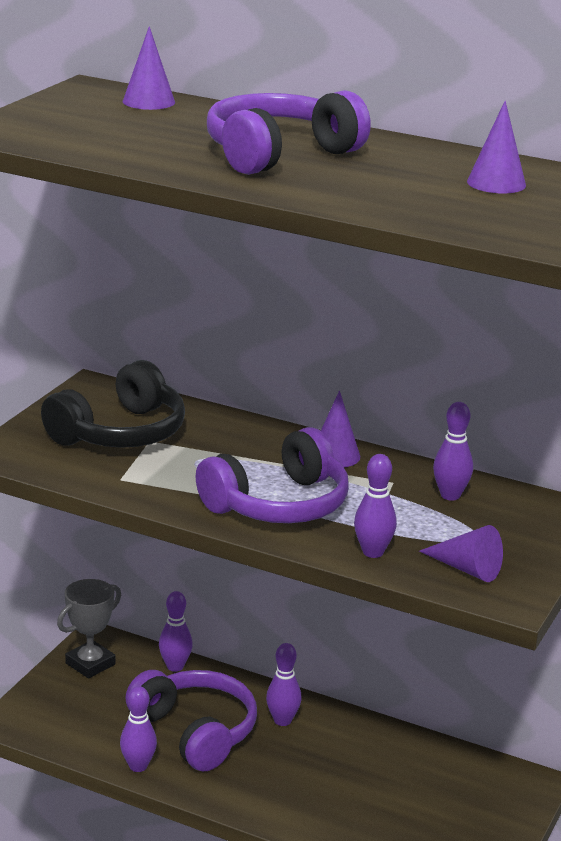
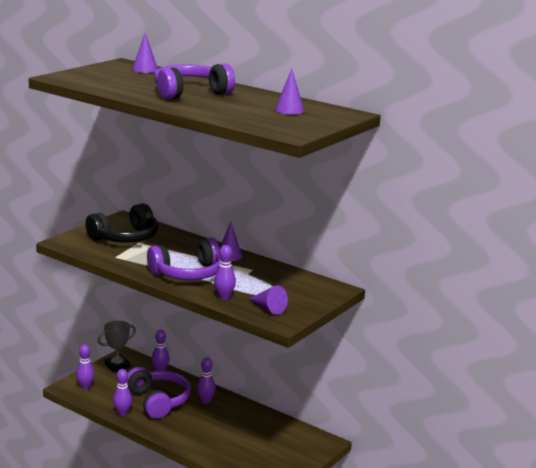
camera: 10 degrees right, 5 degrees down
purple bowling pin [433,402,473,500] -> purple bowling pin moved to [76,344,95,390]

